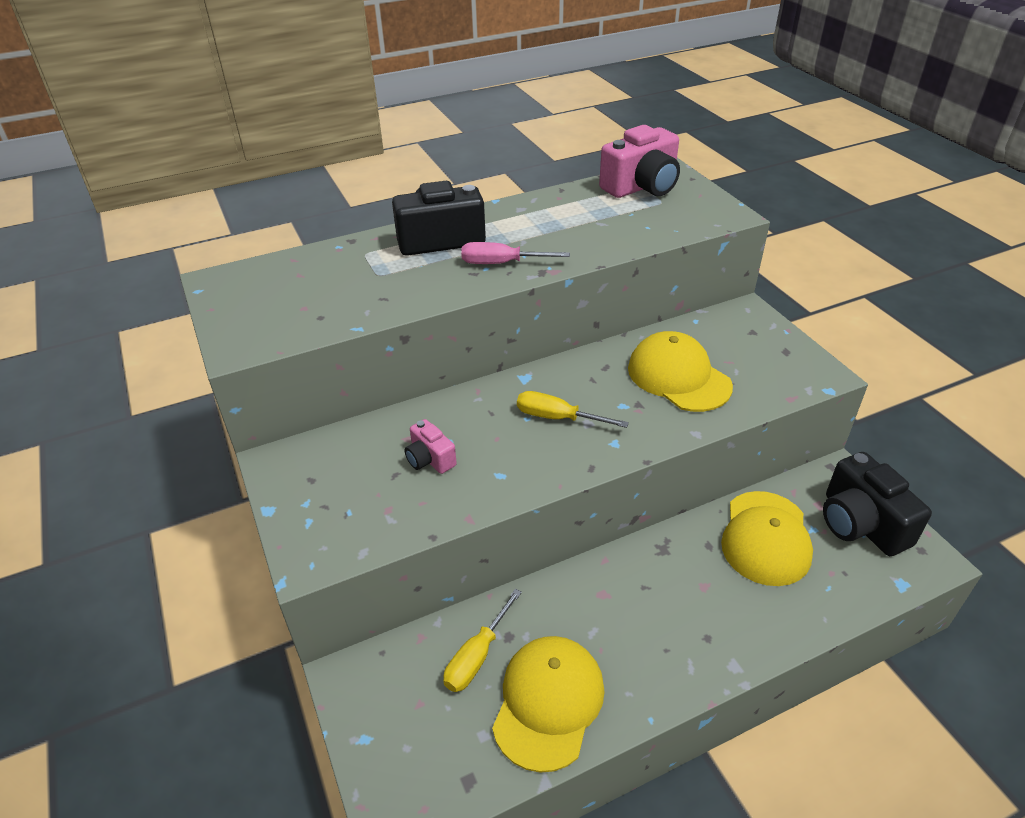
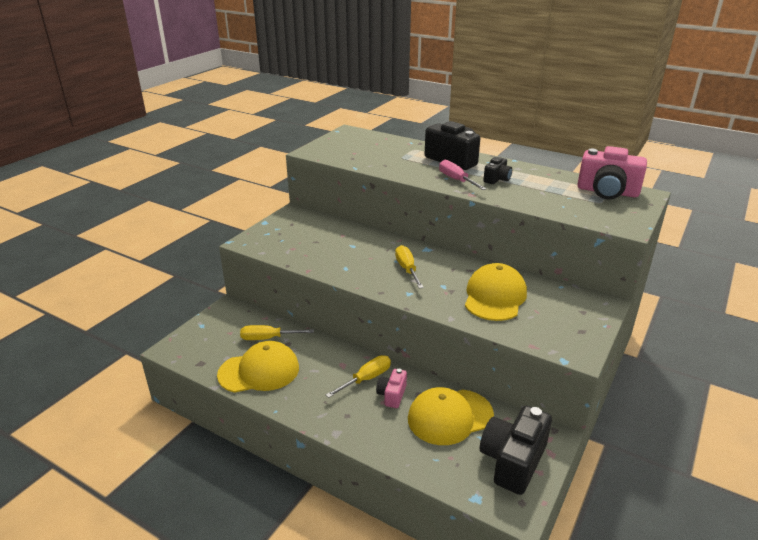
camera: 55 degrees right, 10 degrees down
pink camera [405,419,457,474] -> pink camera moved to [376,369,407,408]
none -> yellow screwdriver [326,355,391,398]
none -> black camera [483,157,512,184]

